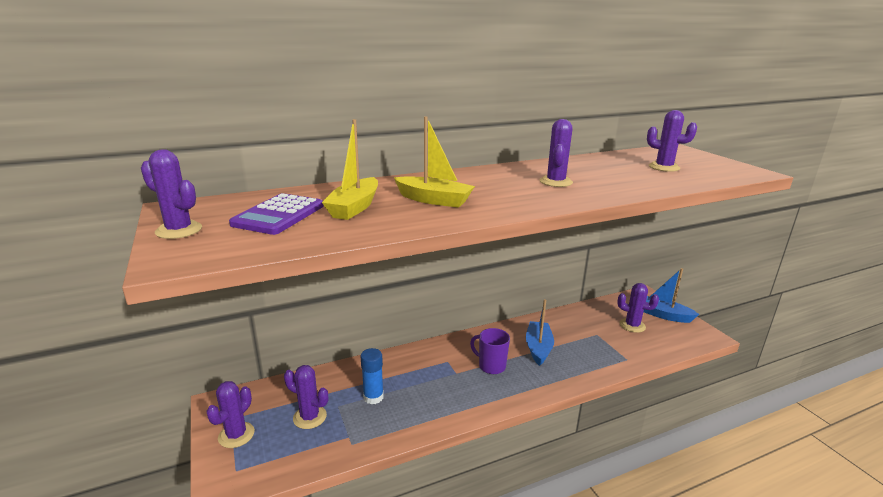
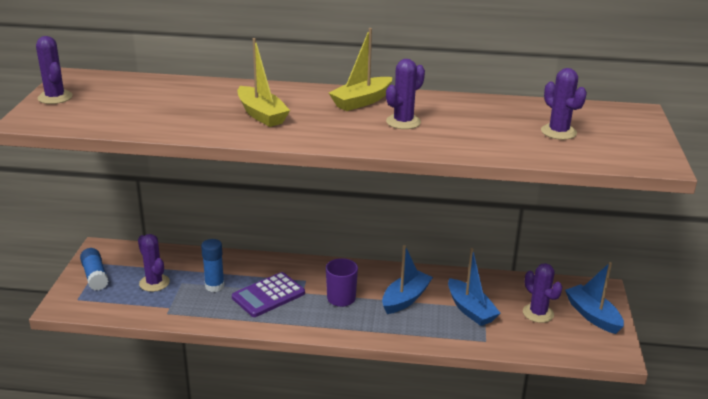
camera: 30 degrees right, 5 degrees up
purple cactus [206,381,255,448] -> blue glue stick [80,248,108,291]
purple calculator [229,193,324,235] -> purple calculator moved to [232,272,305,317]
yellow boat [322,119,378,220] -> yellow boat moved to [329,28,392,111]
none -> blue boat [448,248,501,326]

